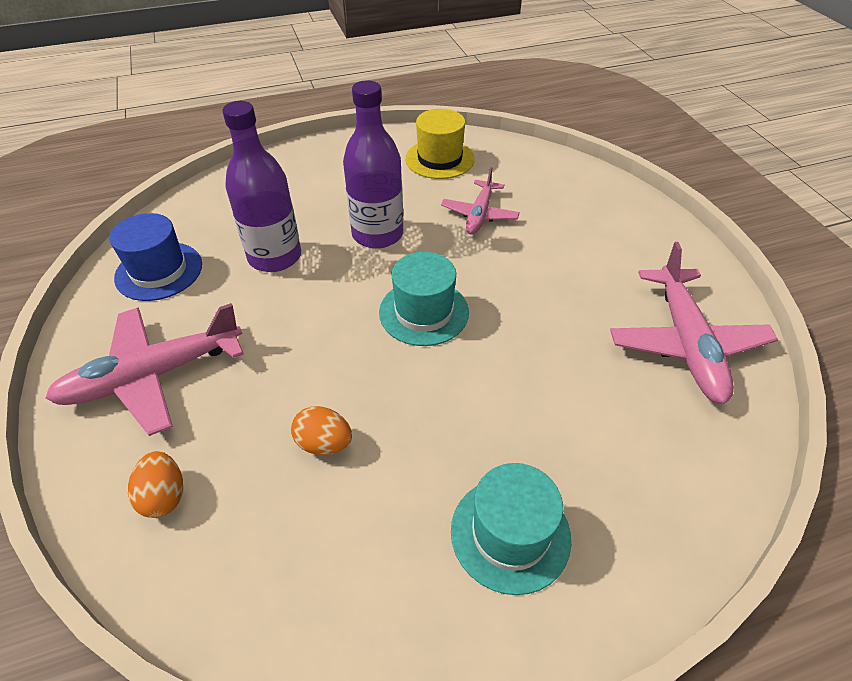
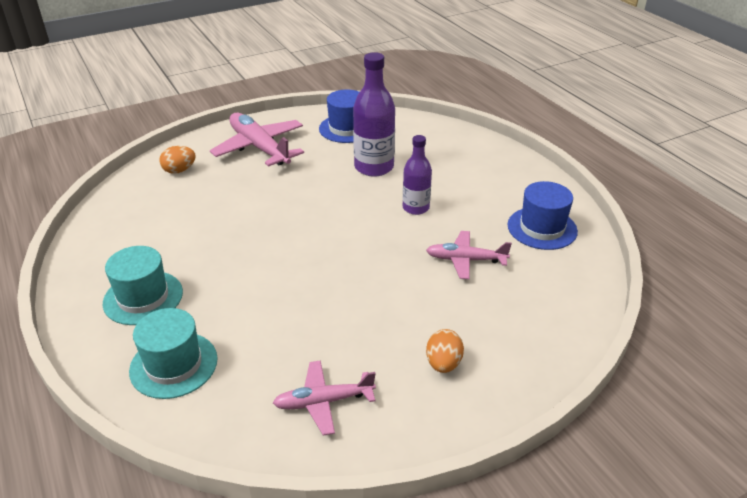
camera: 80 degrees right, 10 degrees down
orange egg [291,406,352,455] -> orange egg moved to [426,329,464,373]
purple bottle [343,80,403,249] -> purple bottle [403,135,432,215], size x0.63
turquoise hat [379,252,469,346] -> turquoise hat moved to [129,308,218,399]
yellow hat [405,109,475,179] -> blue hat [507,181,578,250]
pink plane [610,242,778,404] -> pink plane [273,360,376,436], size x0.60

